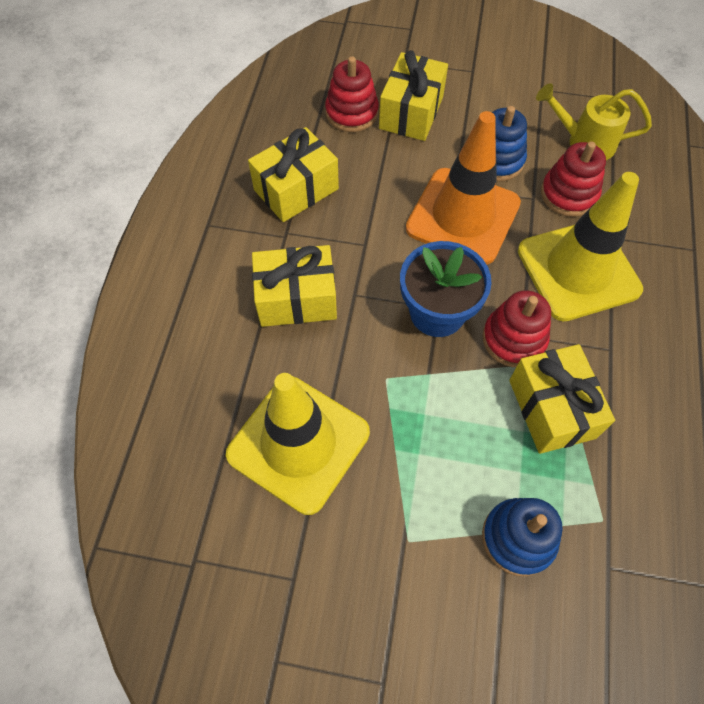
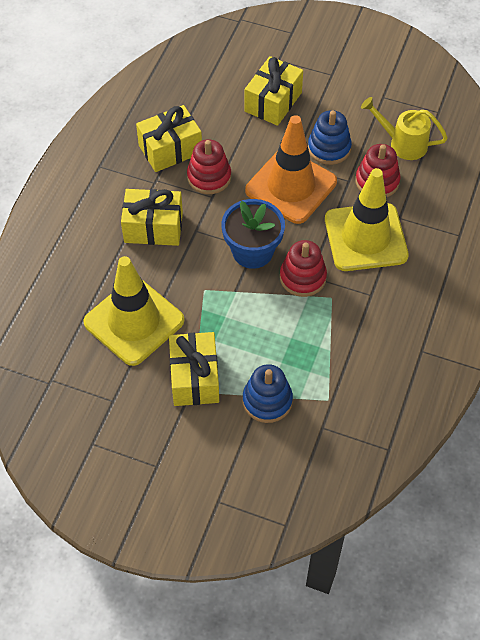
camera: 10 degrees right, 5 degrees down
red stacking toy [325,56,379,132] -> red stacking toy moved to [187,139,231,194]
yellow gift [509,344,615,454] -> yellow gift moved to [169,332,219,406]

